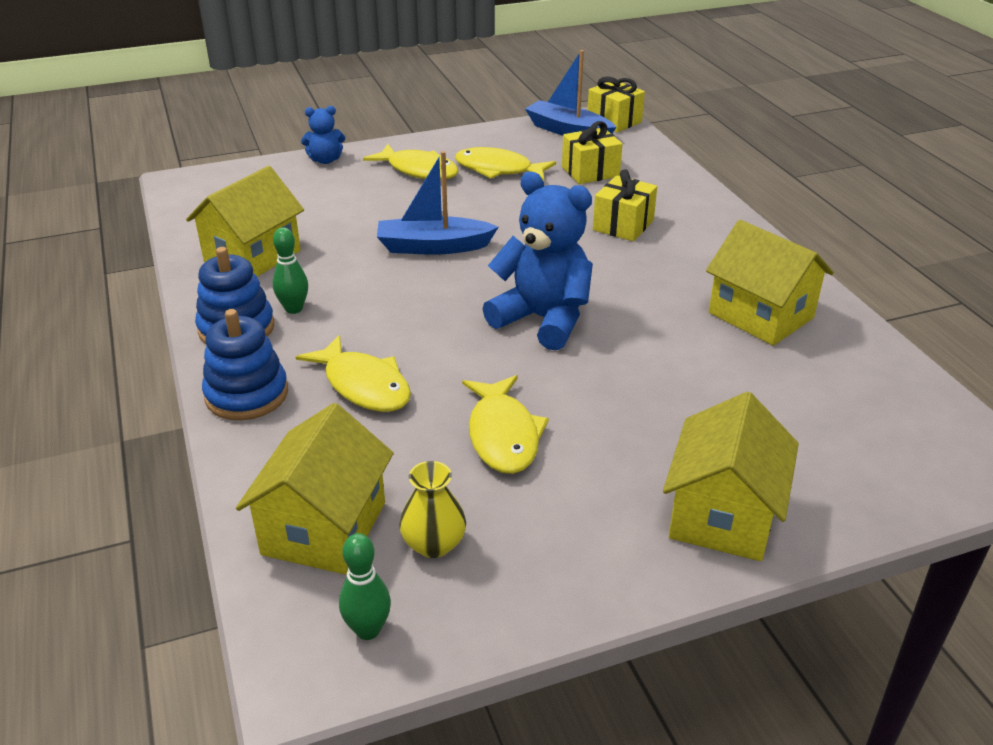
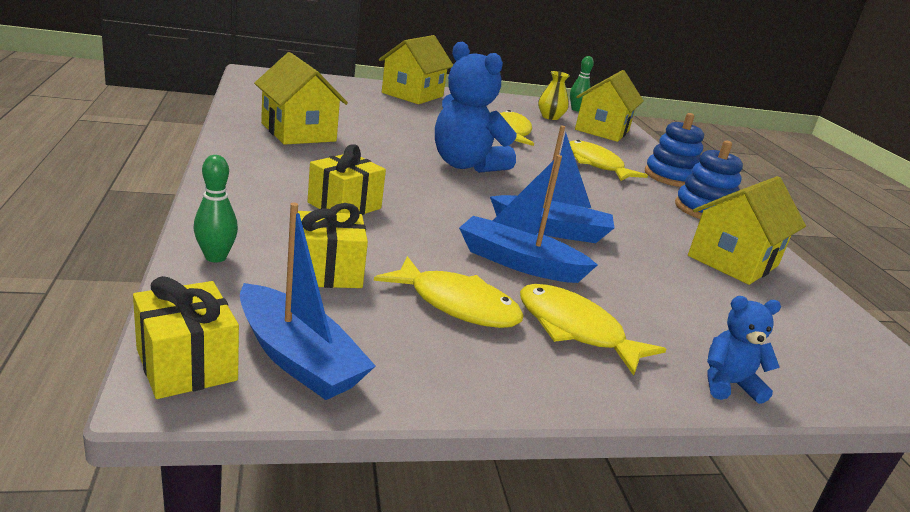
camera: 175 degrees left, 10 degrees down
green bowling pin [273,227,308,314] -> green bowling pin moved to [193,155,238,263]
none -> blue boat [459,155,597,283]

